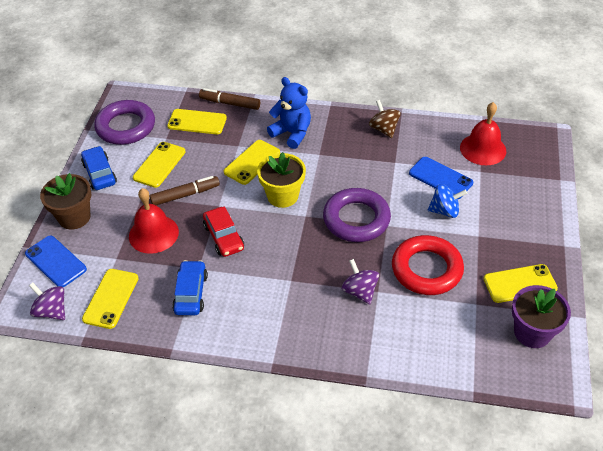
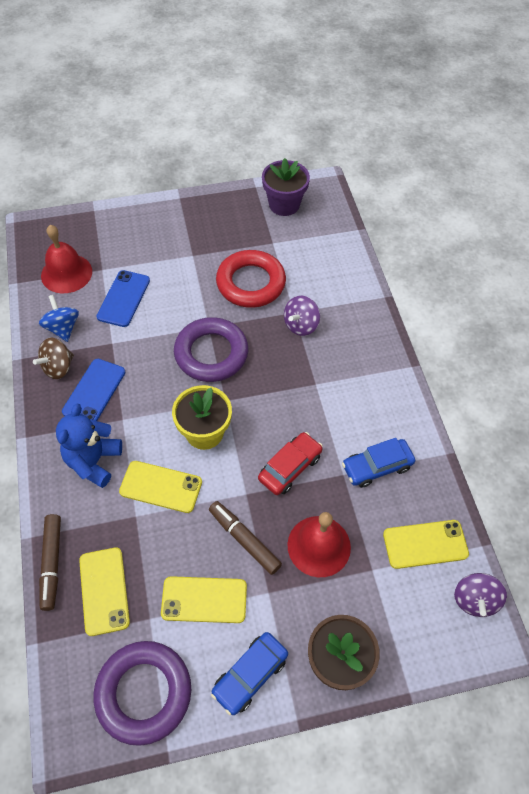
camera: 115 degrees left, 10 degrees up
blue phone [25,235,87,287] -> blue phone moved to [62,359,125,421]
blue spinning top [428,184,467,218] -> blue spinning top moved to [39,295,79,342]
yellow phone [483,264,558,303] -> none

